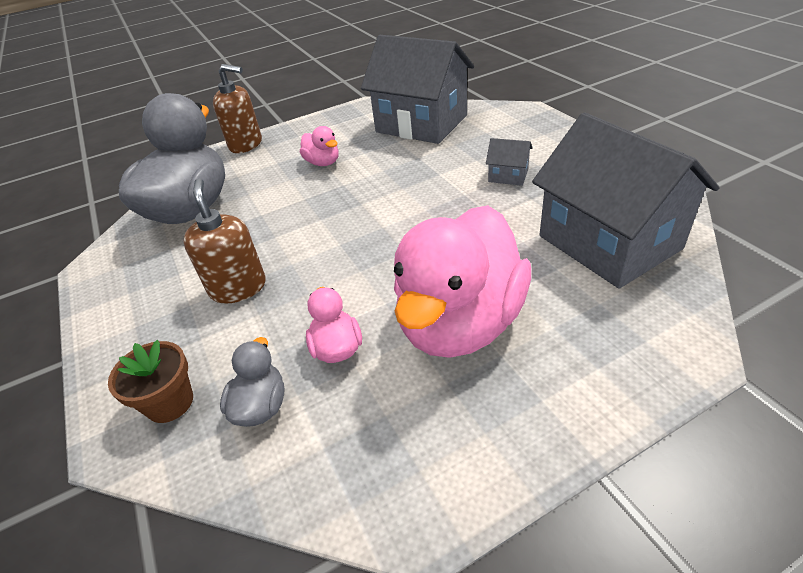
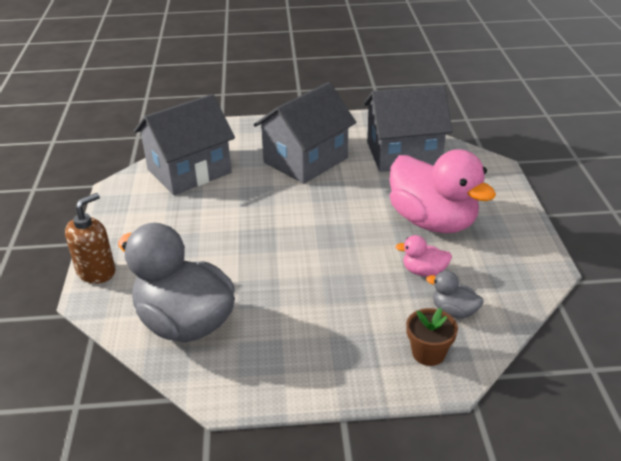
camera: 70 degrees left, 5 degrees down
brown soap dispenser [183,178,266,304] -> none
pink duck [300,126,339,166] -> none
grey house [486,138,533,186] -> grey house [254,82,356,184], size x2.48

